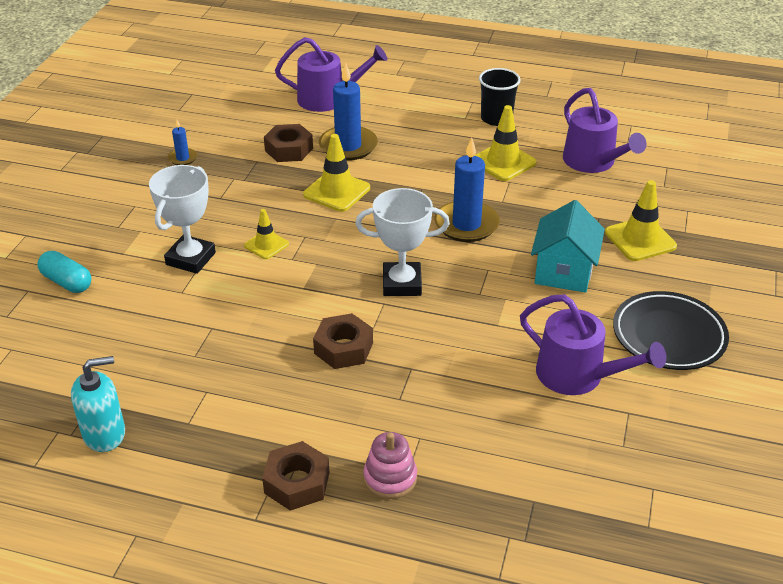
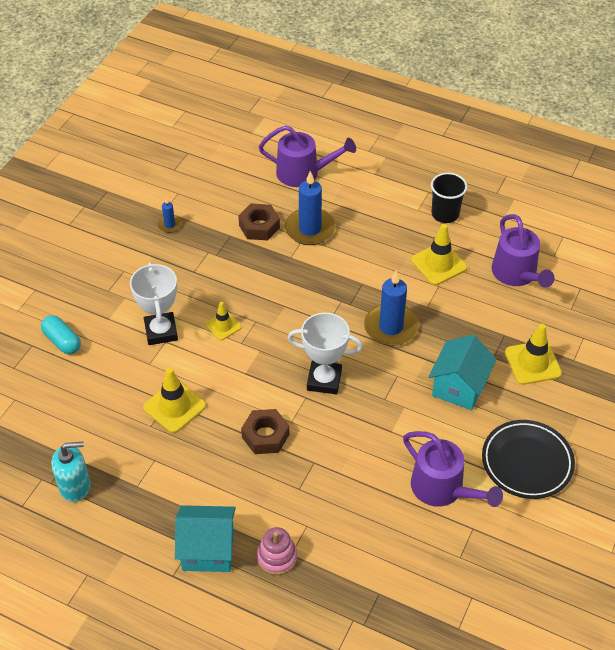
camera: 10 degrees right, 10 degrees up
white trophy [149,165,216,274] -> white trophy turned 45 degrees counterclockwise [130,262,178,345]
brown nut [262,441,329,511] -> turquoise house [175,505,236,572]
yellow traffic cone [303,134,370,212] -> yellow traffic cone moved to [143,368,206,433]

